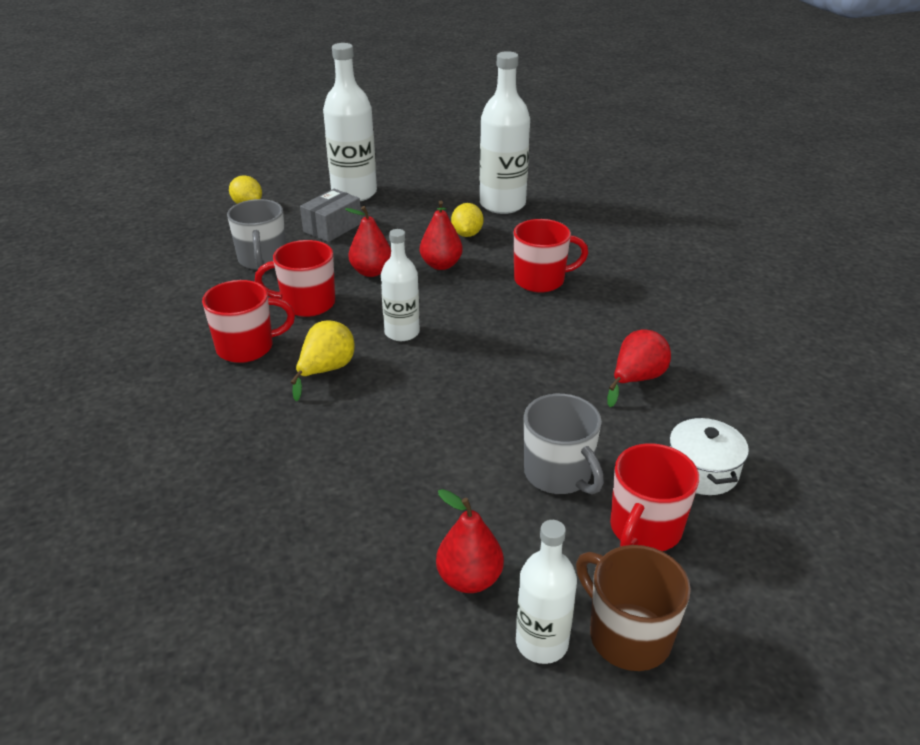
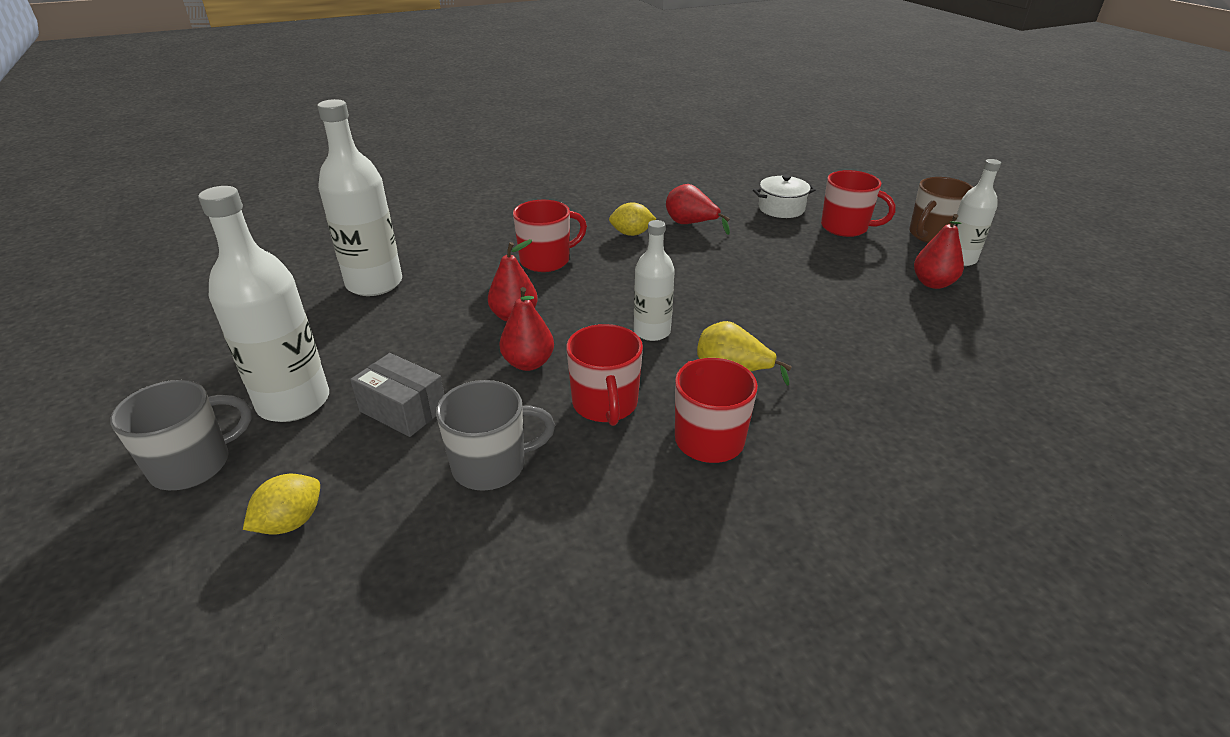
camera: 95 degrees left, 0 degrees up
yellow lemon [451,203,483,237] -> yellow lemon moved to [609,202,656,236]
red mug [513,219,588,293] -> red mug turned 75 degrees clockwise [513,200,587,272]
grey mug [524,394,604,494] -> grey mug moved to [110,380,252,490]

